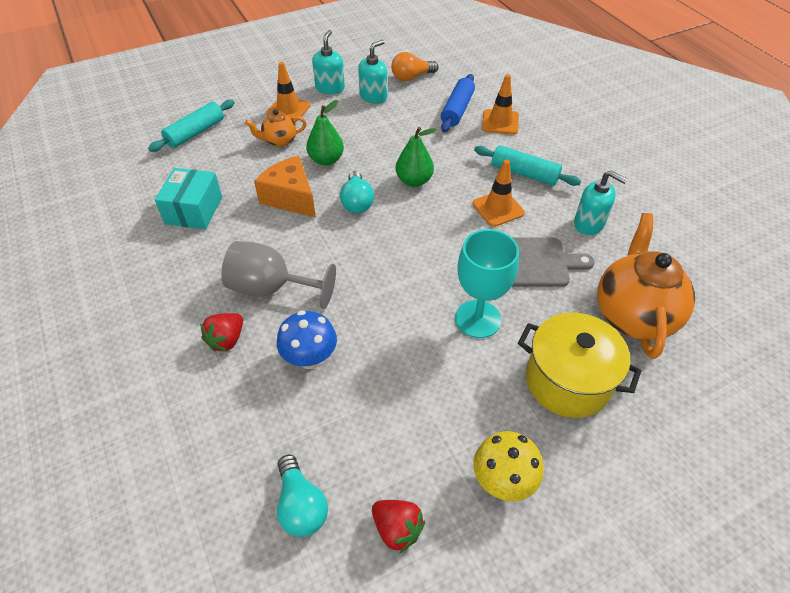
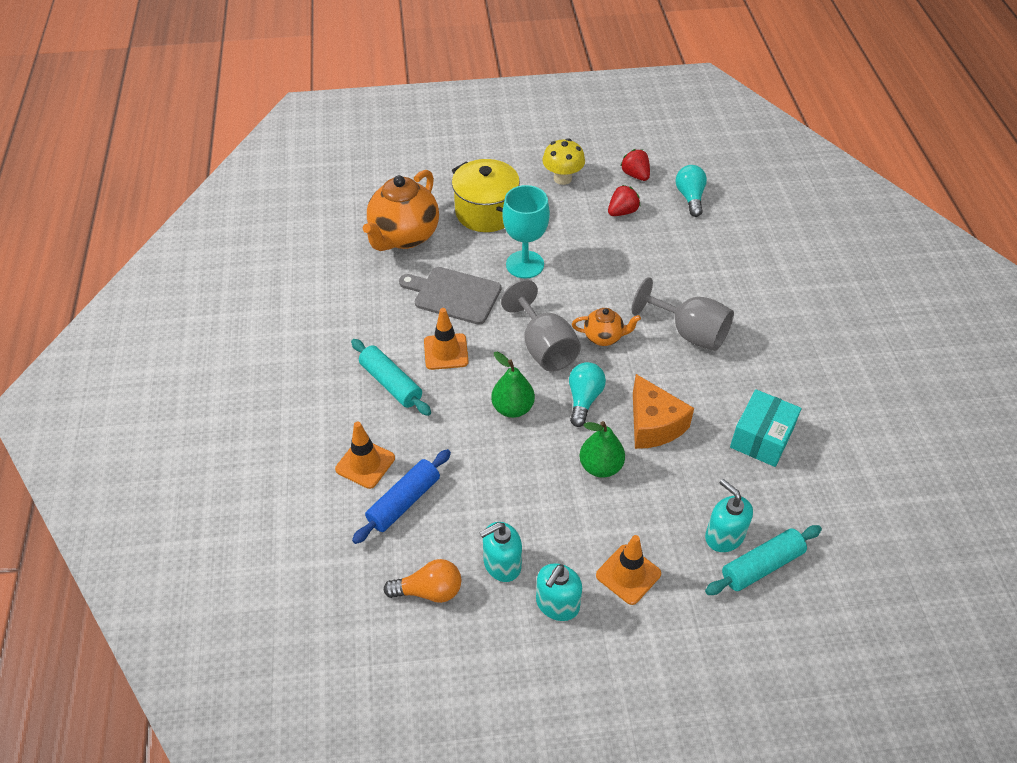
camera: 160 degrees left, 0 degrees up
red strawberry [200,313,243,352] -> red strawberry moved to [608,185,641,216]
orange teapot [245,109,307,147] -> orange teapot moved to [572,308,641,346]
blue mushroom [277,310,337,369] -> none
turquoise soap dispenser [574,170,628,235] -> turquoise soap dispenser moved to [705,479,753,552]
none -> grey goblet [501,280,581,372]

